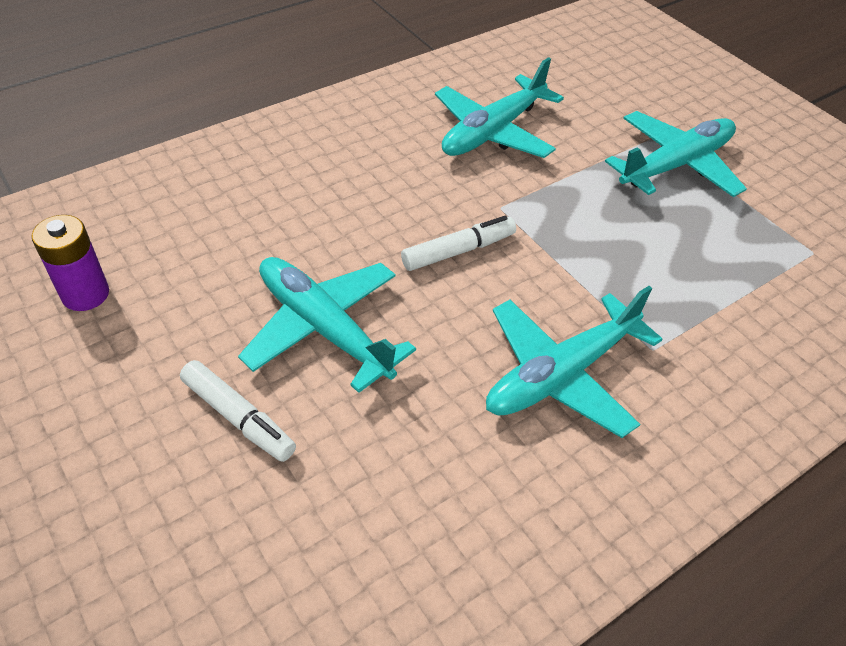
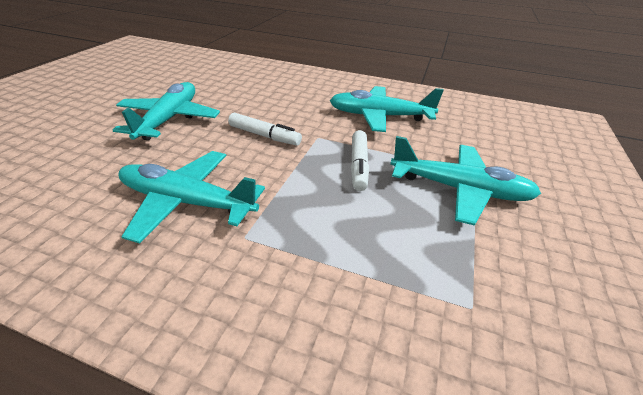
camera: 55 degrees right, 10 degrees down
purple battery [32,215,109,311] -> none
white marker [180,360,296,462] -> white marker moved to [351,130,369,191]

